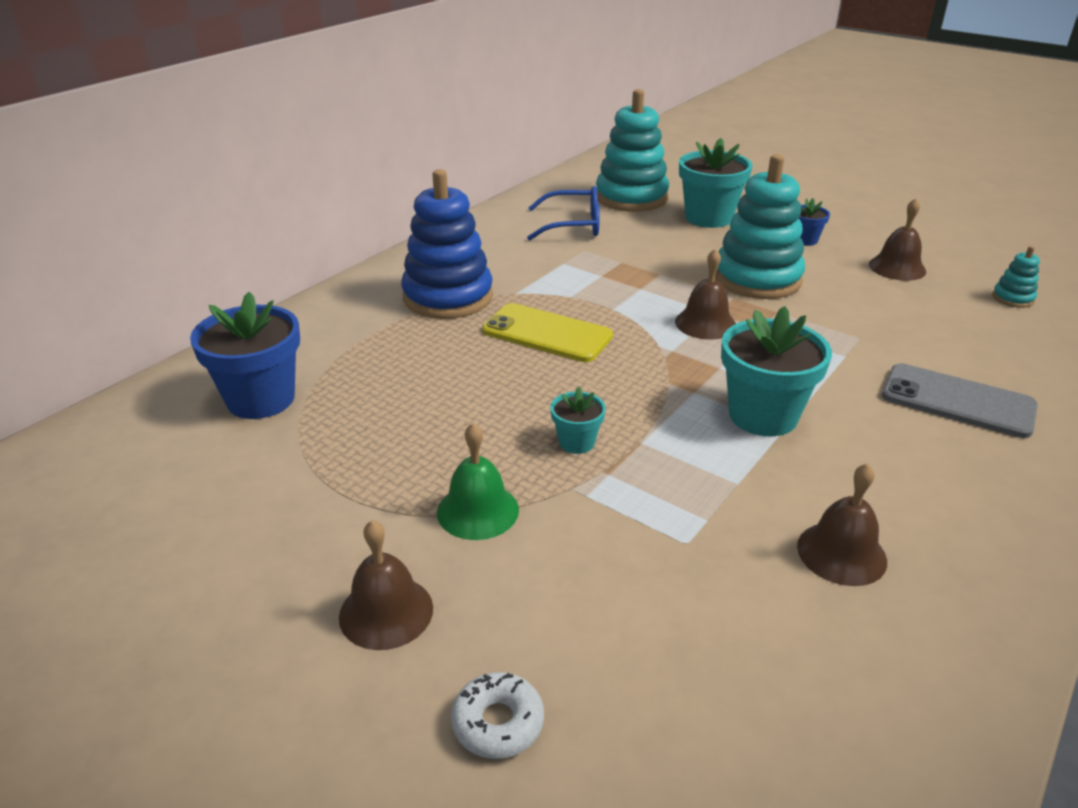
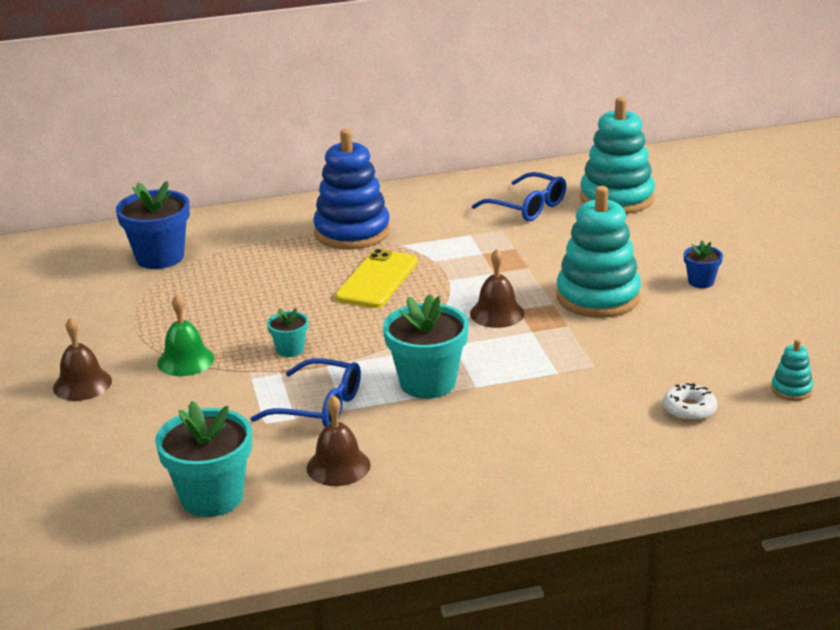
camera: 40 degrees right, 5 degrees down
white donut [451,672,544,759] -> white donut moved to [663,383,717,421]
yellow phone [482,303,613,362] -> yellow phone turned 45 degrees clockwise [335,249,418,308]
turquoise flower pot [679,138,752,228] -> turquoise flower pot moved to [155,401,252,517]
brown bell [869,198,926,281] -> none
grey phone [882,363,1038,438] -> none
none -> blue glasses [250,358,361,427]

